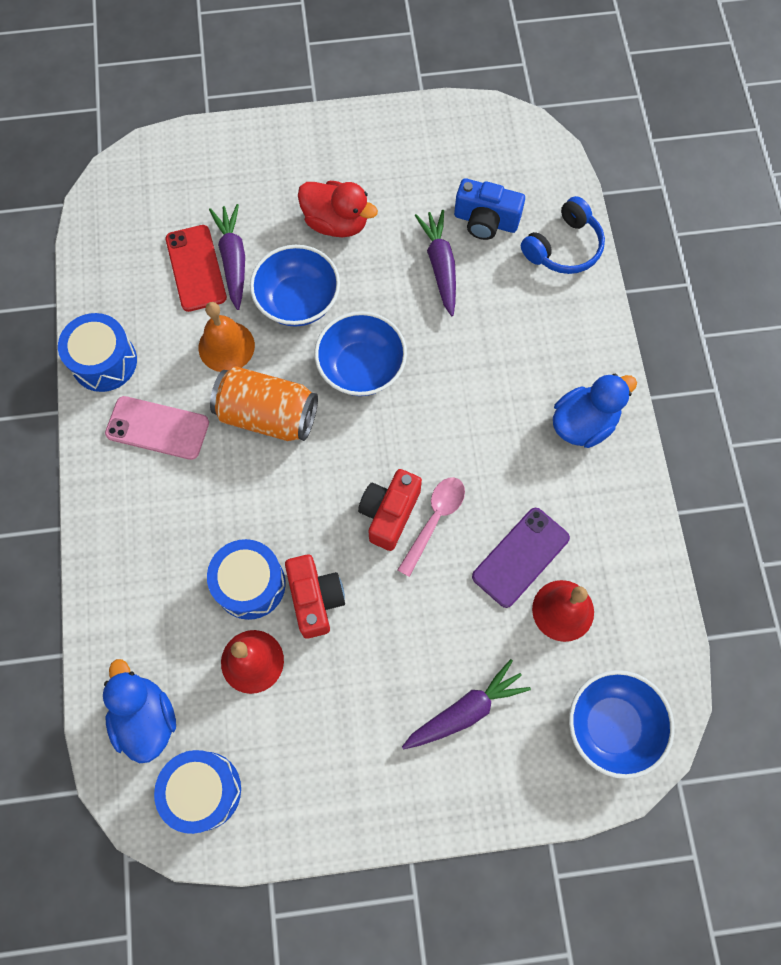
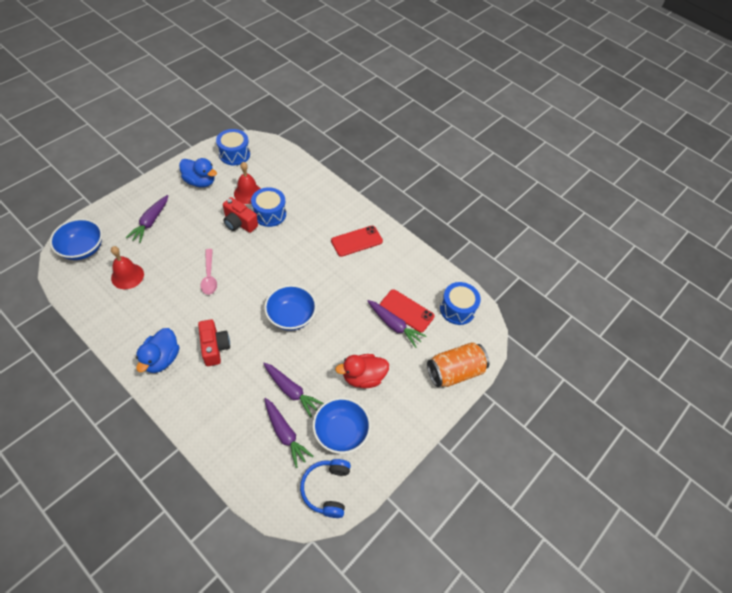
camera: 135 degrees right, 15 degrees down
blue drum [58,313,137,392] -> blue drum moved to [440,282,481,325]
blue duck [103,659,176,763] -> blue duck moved to [179,158,217,188]
pink phone [105,396,209,460] -> red phone [331,226,383,257]
orange bell [198,302,255,372] -> none
orange can [210,366,318,441] -> orange can moved to [427,342,489,387]
blue bowl [250,245,340,327] -> blue bowl moved to [313,397,371,454]
red camera [358,469,422,551] -> red camera moved to [198,319,230,366]
blue camera [454,178,525,240] -> purple carrot [264,398,314,468]
purple phone [472,508,570,608] -> none
blue headphones [521,196,605,274] -> blue headphones moved to [300,459,351,518]

